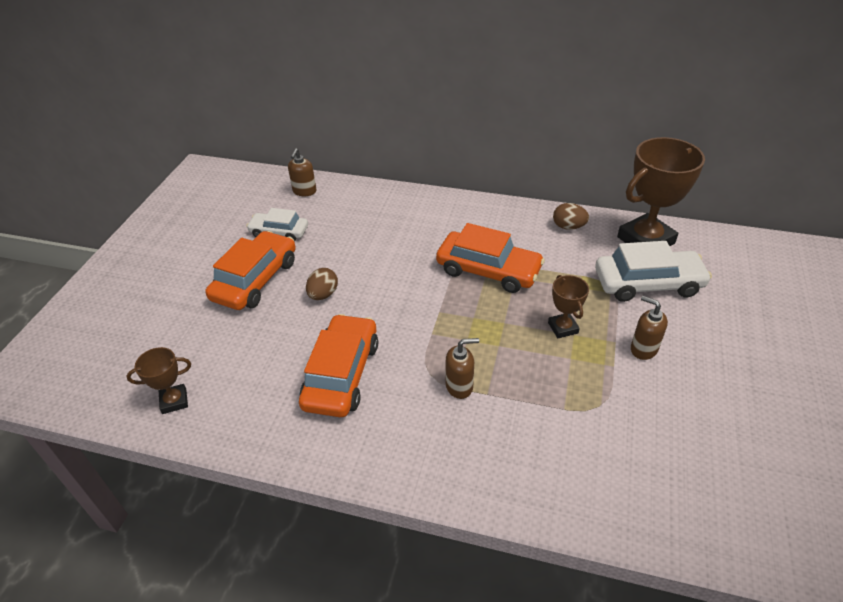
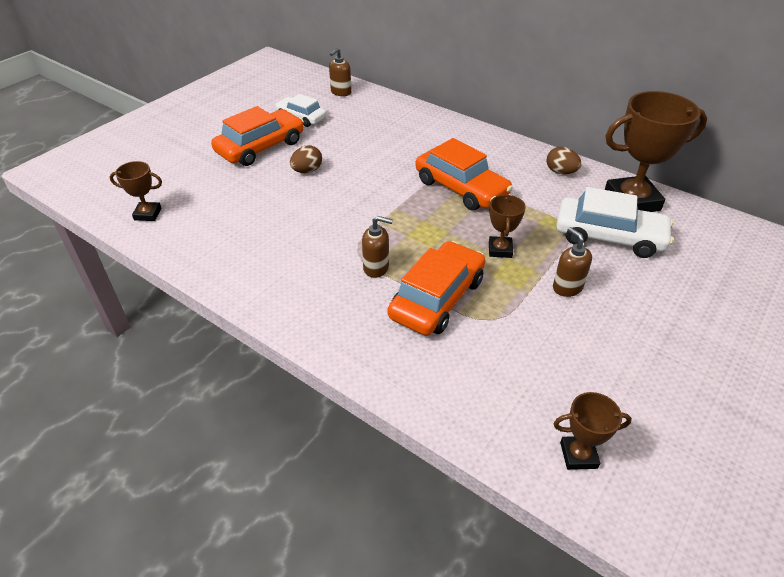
camera: 20 degrees right, 0 degrees up
orange car [299,314,378,417] -> orange car moved to [388,241,485,336]
none -> brown trophy [553,392,632,470]

